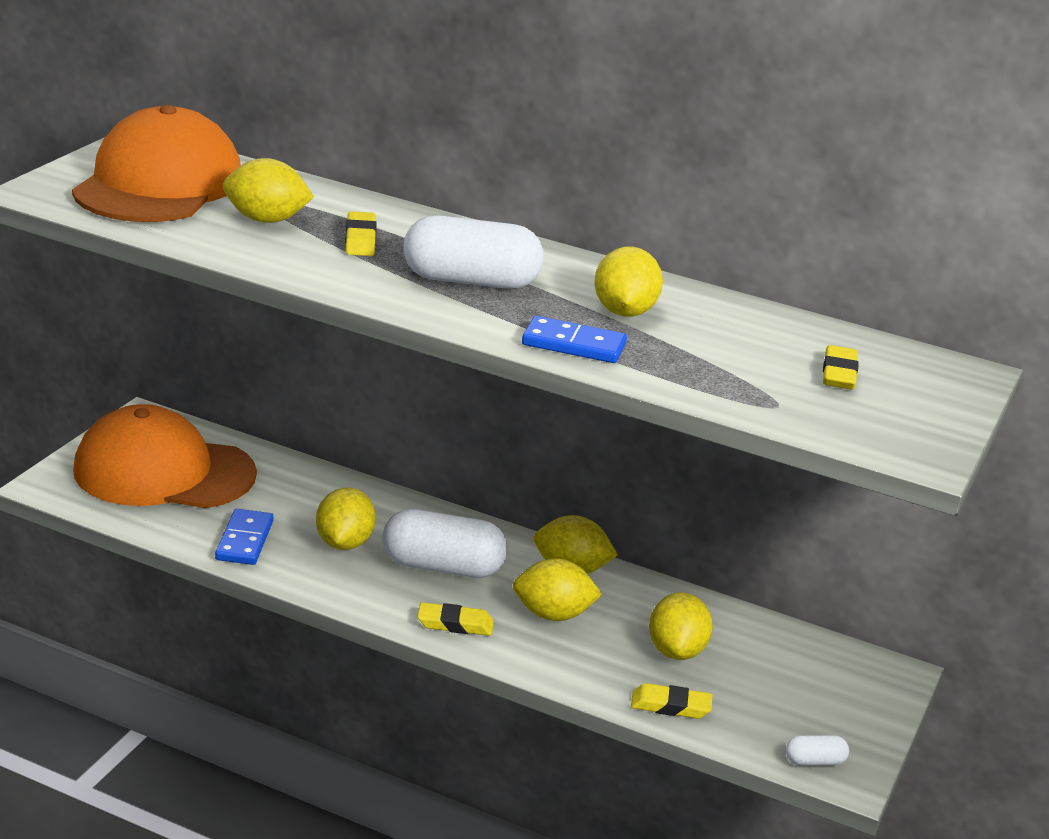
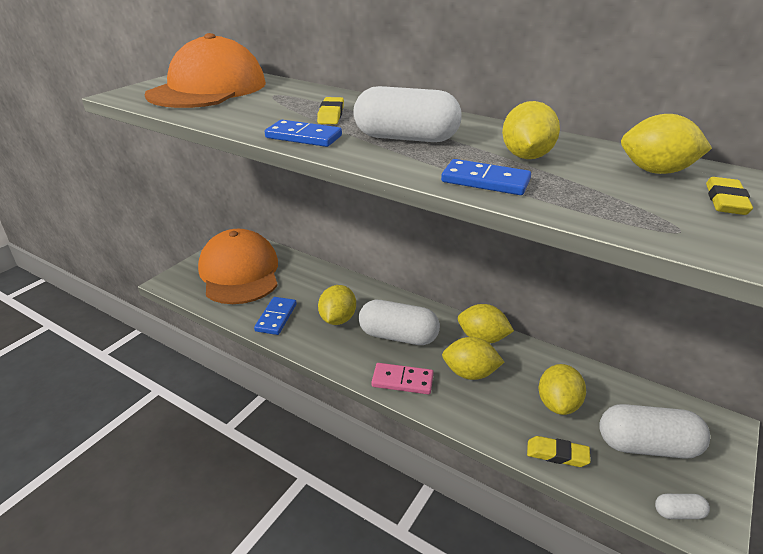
camera: 10 degrees right, 5 degrees up
orange cap [73,404,257,508] -> orange cap turned 60 degrees clockwise [198,229,278,304]
yellow lemon [223,158,314,223] -> yellow lemon moved to [621,114,712,174]
yellow eraser [417,602,494,636] -> pink domino [371,363,434,394]
none -> blue domino [265,120,342,147]
none -> white capsule [599,404,710,459]

